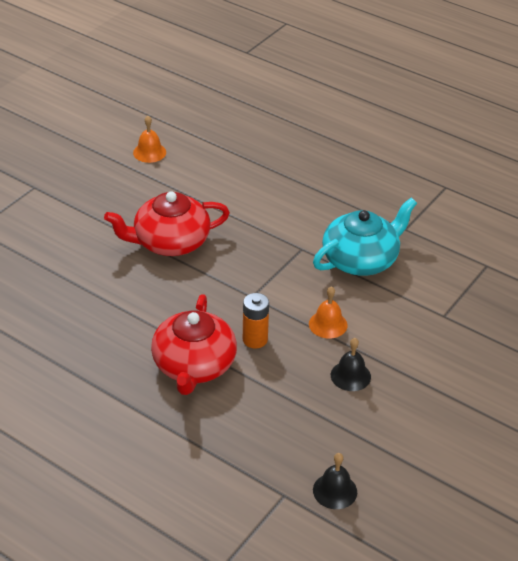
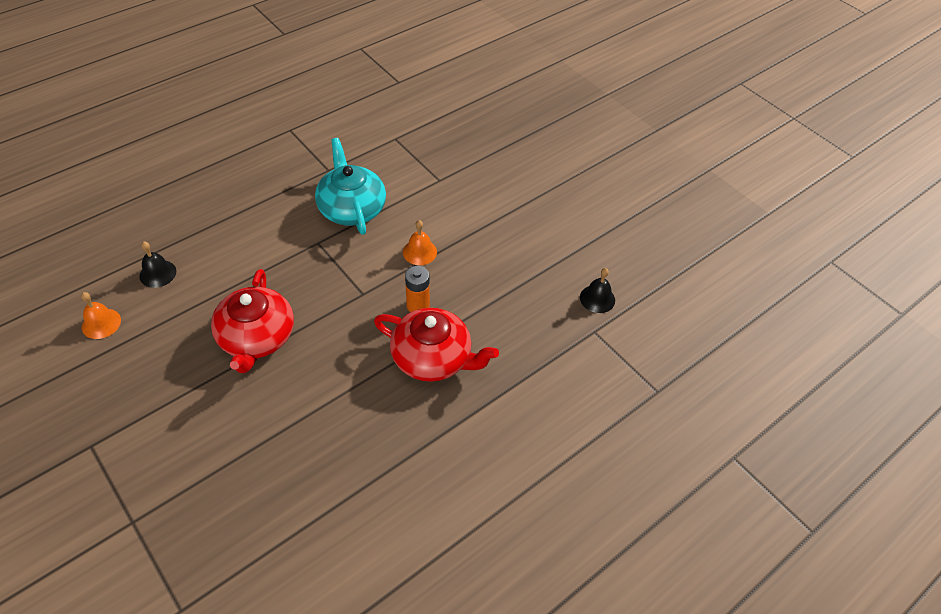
camera: 75 degrees left, 10 degrees up
black bell [331,338,371,391] -> black bell moved to [139,242,176,288]

